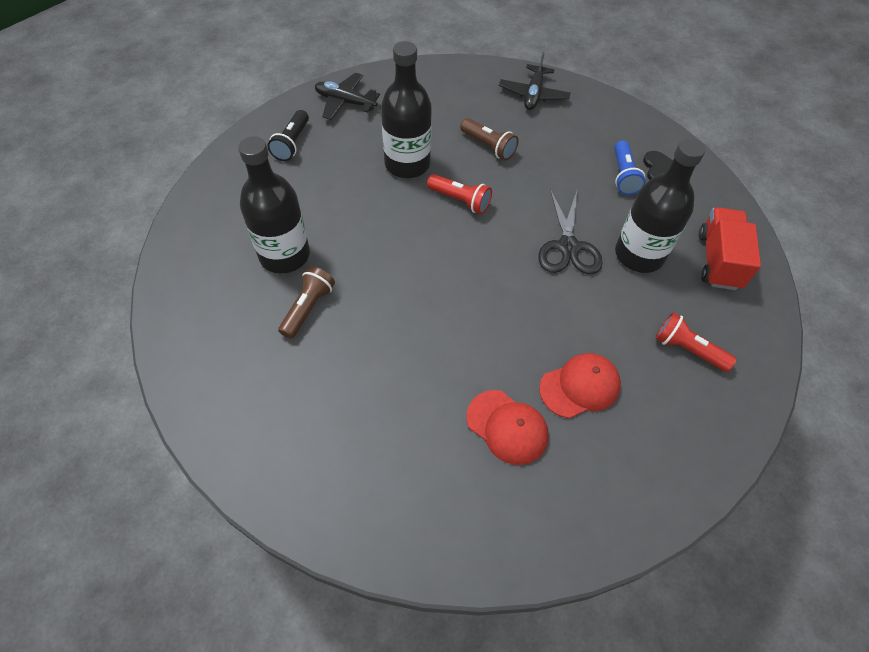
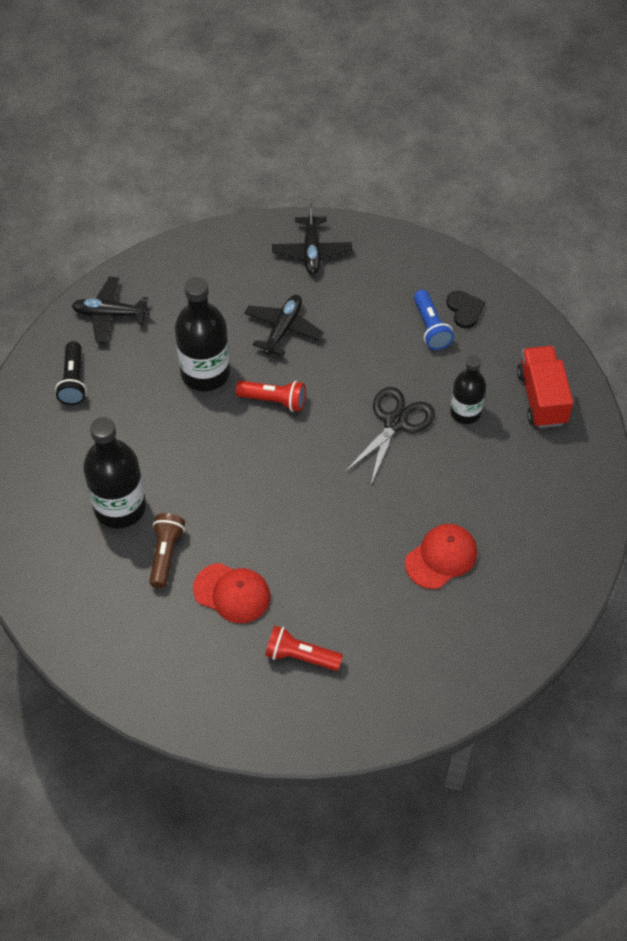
camera: 15 degrees left, 0 degrees up
brown flashlight [460,118,518,160] -> black plane [244,295,324,356]
red cap [467,390,549,465] -> red cap moved to [193,563,270,623]
black scissors [538,189,603,274] -> black scissors turned 135 degrees counterclockwise [345,387,435,484]
black bottle [615,138,705,273] -> black bottle [450,355,486,424], size x0.62
red flashlight [655,312,737,372] -> red flashlight moved to [265,626,343,671]

